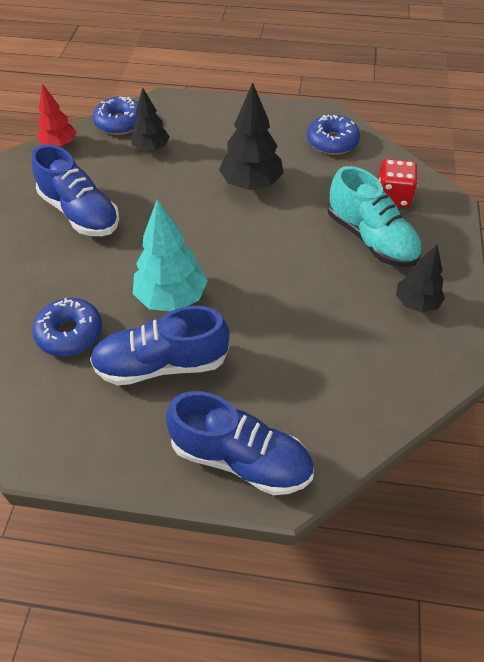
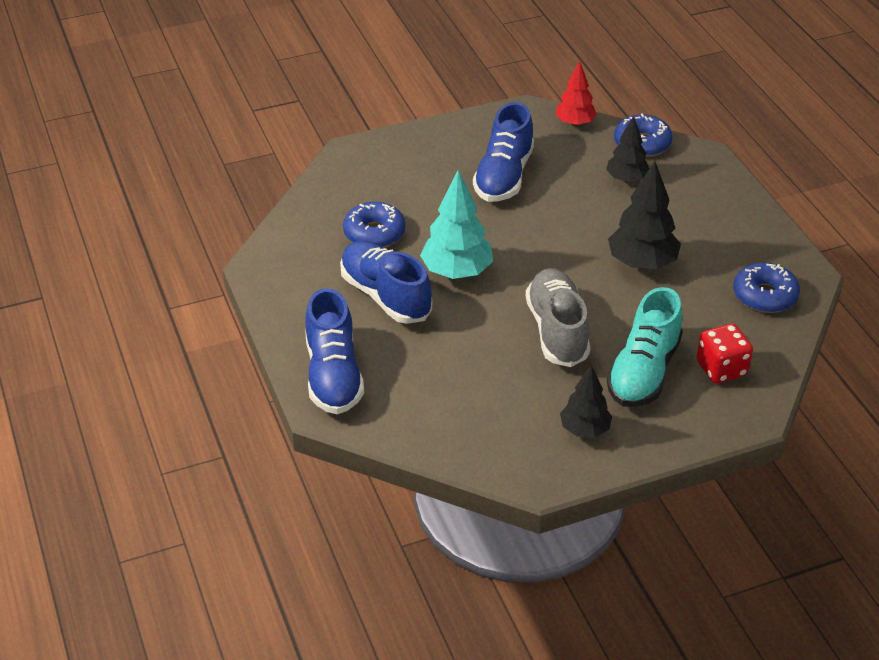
camera: 60 degrees right, 10 degrees down
none -> grey shoe [526,268,590,367]

